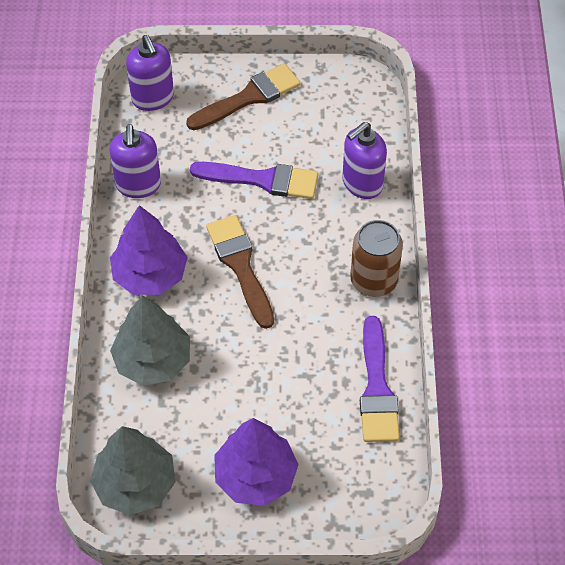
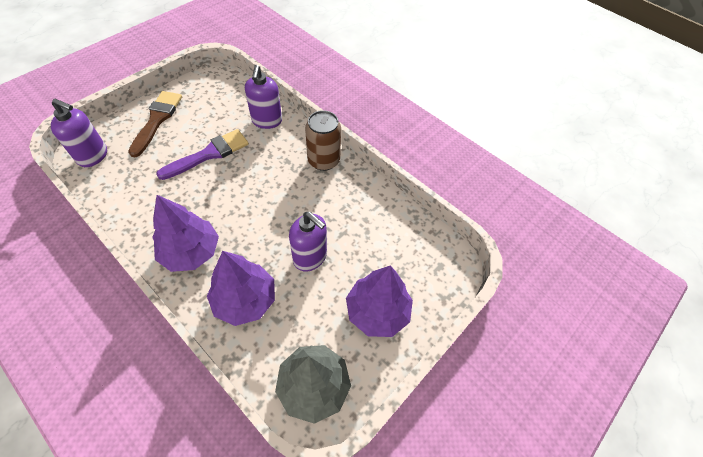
camera: 50 degrees left, 0 degrees up
purple soap dispenser [109,124,161,198] -> purple soap dispenser moved to [289,212,327,271]
grey tree [110,296,190,386] -> purple tree [207,251,275,326]
brown brush [206,215,274,329] -> none
purple brush [360,316,400,442] -> none

